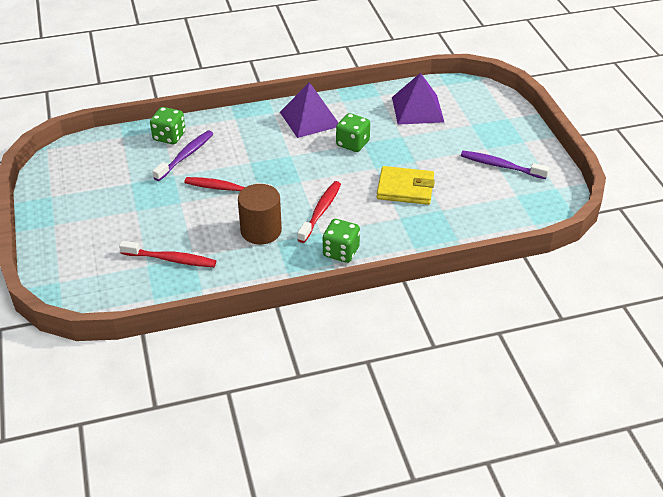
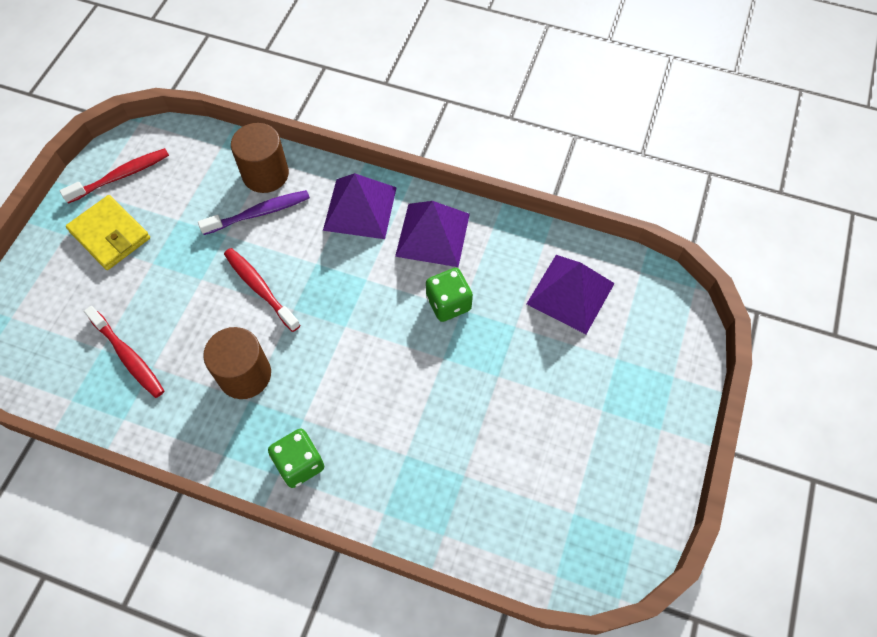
camera: 35 degrees right, 20 degrees up
green dice [150,107,186,144] -> brown cylinder [231,123,289,193]
red toothbrush [297,181,341,243] -> red toothbrush moved to [60,148,169,204]
yellow wallet [377,166,435,205] -> yellow wallet moved to [66,195,150,270]
purple toothbrush [461,151,549,179] -> none
none -> purple pyramid [323,173,397,239]

